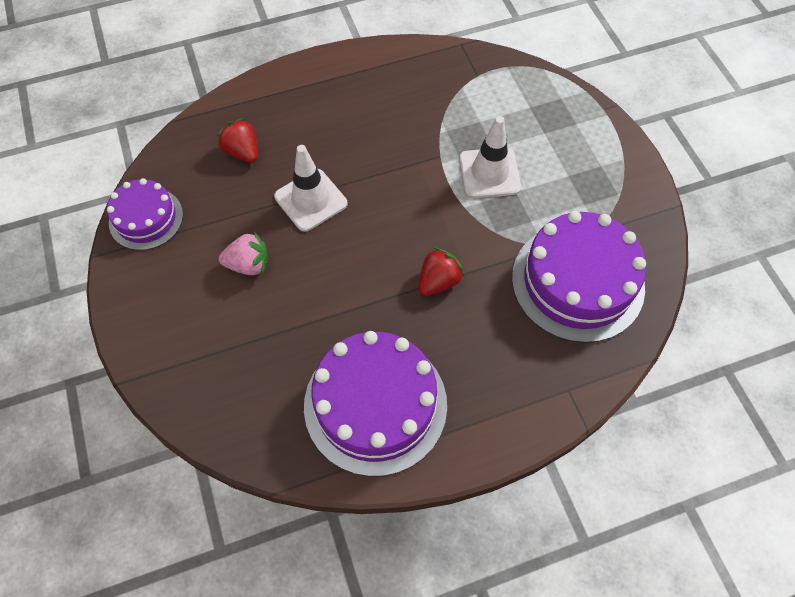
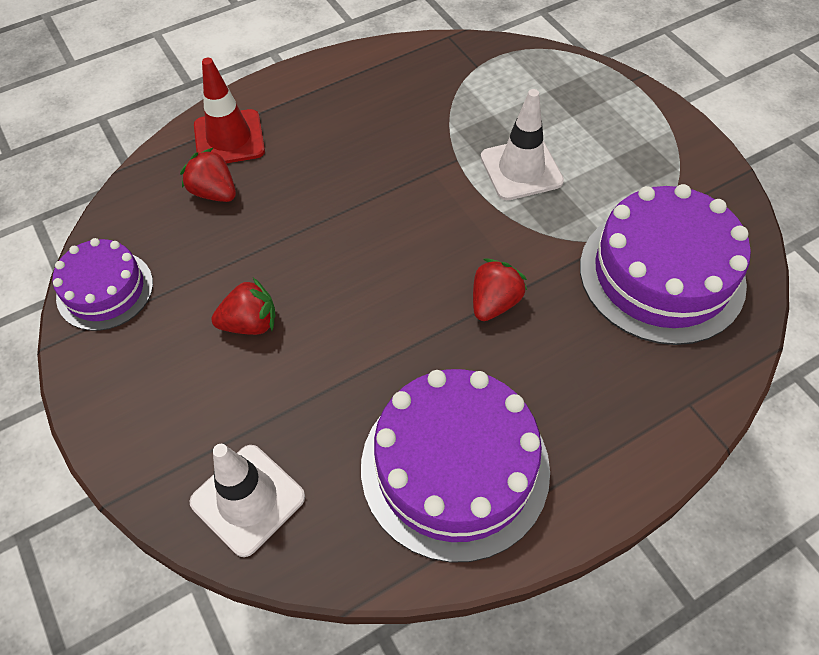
camera: 10 degrees left, 5 degrees down
pink strawberry [219,231,268,275] -> red strawberry [211,278,276,335]
white traffic cone [274,145,348,232] -> white traffic cone moved to [189,444,305,557]
none -> red traffic cone [194,58,265,163]

